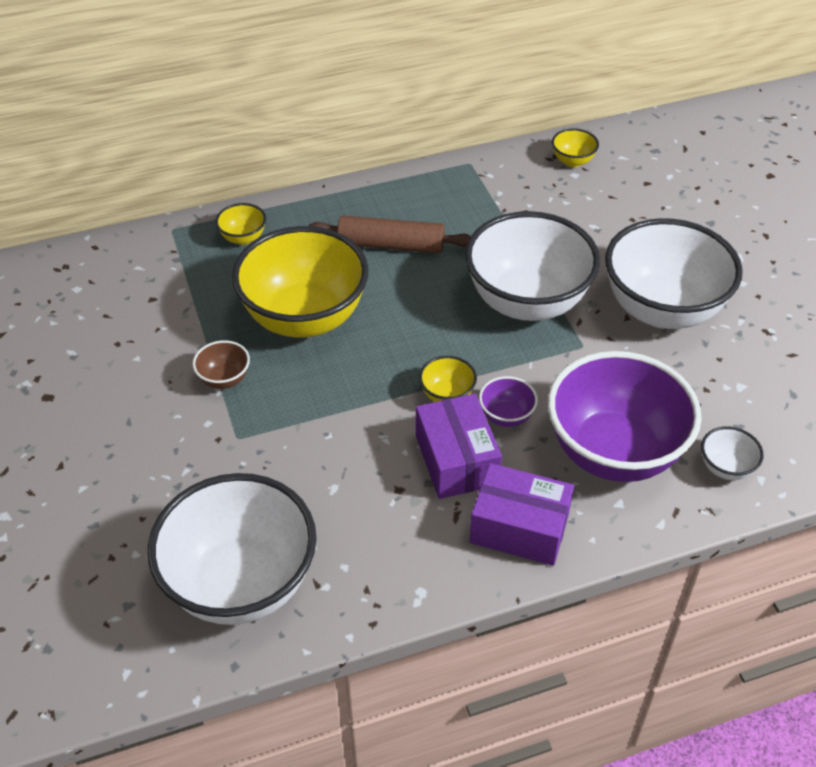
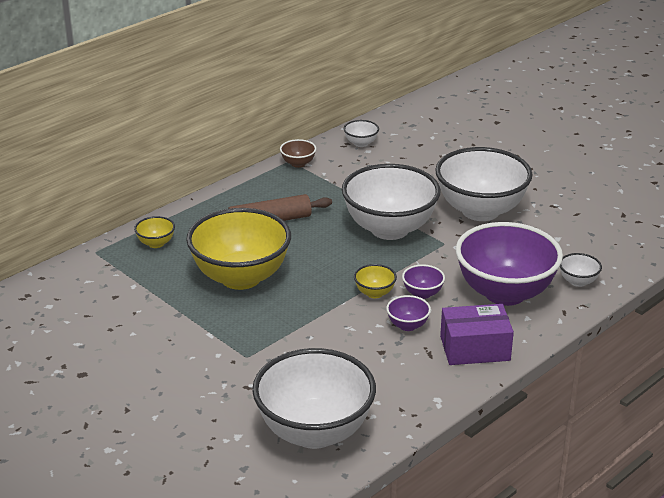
camera: 25 degrees left, 15 degrees down
brown bowl [192,340,250,389] -> brown bowl moved to [280,139,316,168]
purple box [416,394,502,499] -> purple bowl [386,295,431,331]
yellow bowl [552,128,599,167] -> white bowl [344,120,379,147]

